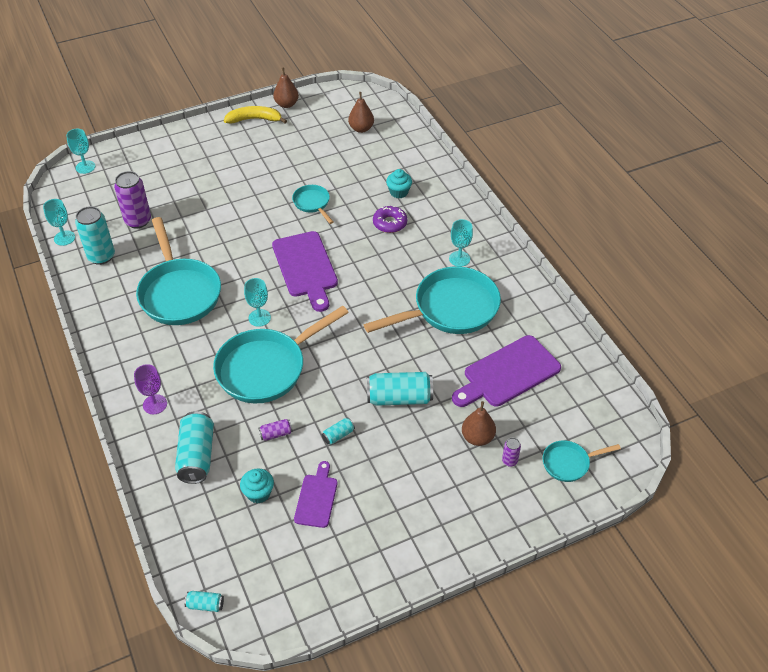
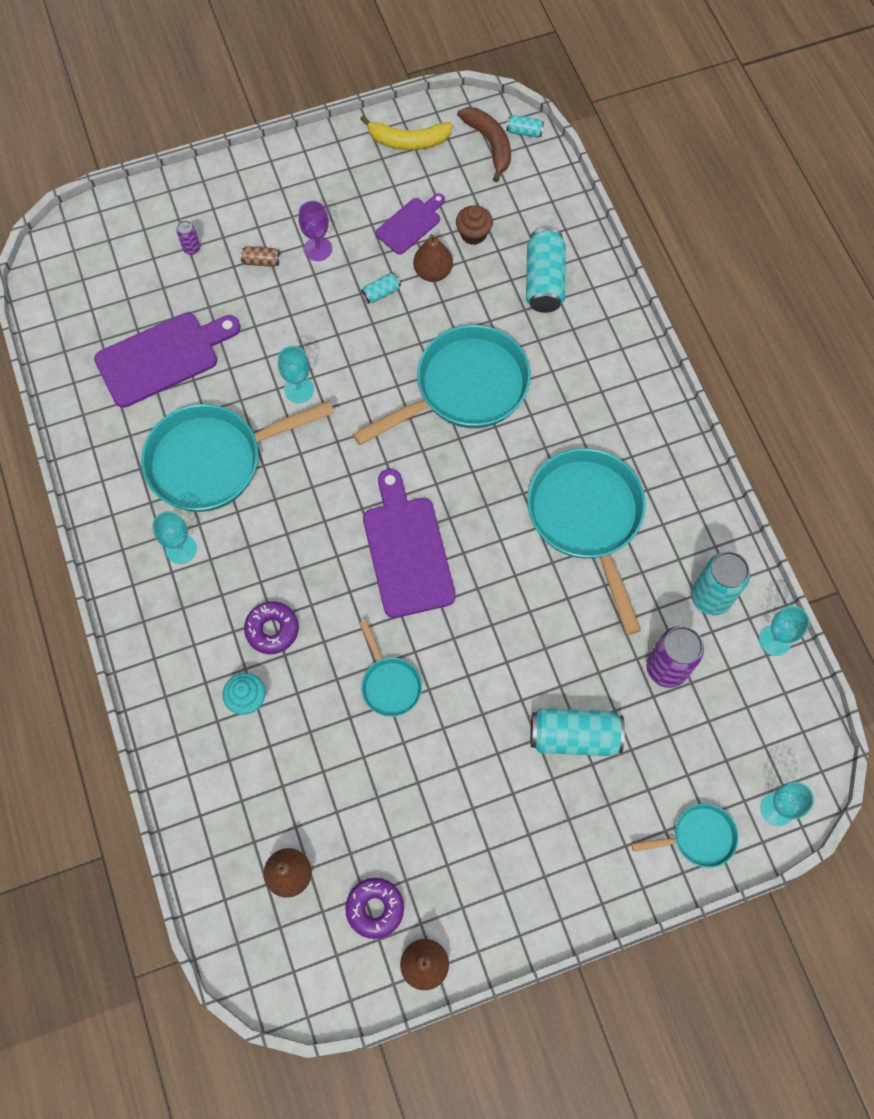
camera: 175 degrees left, 20 degrees up
purple goblet [134,364,167,414] -> purple goblet moved to [299,201,332,261]
yellow banana [224,106,287,124] -> yellow banana moved to [360,115,453,150]
turquoise cupcake [240,468,274,504] -> brown cupcake [456,205,493,245]
turquoise goblet [244,278,271,327] -> turquoise goblet moved to [278,346,314,403]
purple can [259,419,293,441] -> none
purple cutting board [294,461,338,528] -> purple cutting board turned 150 degrees counterclockwise [375,193,445,255]
turquoise can [367,372,433,406] -> turquoise can moved to [530,708,625,756]
brown pear [462,401,496,446] -> brown pear moved to [413,234,453,282]
turquoise pan [543,440,621,482] -> turquoise pan moved to [631,803,738,868]
none -> brown can [241,246,280,267]
none -> purple donut [345,878,404,939]
none -> brown banana [457,107,511,182]

